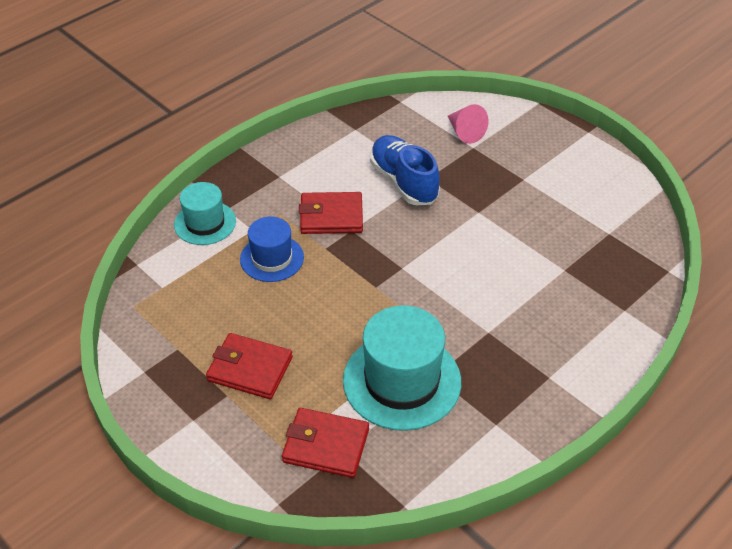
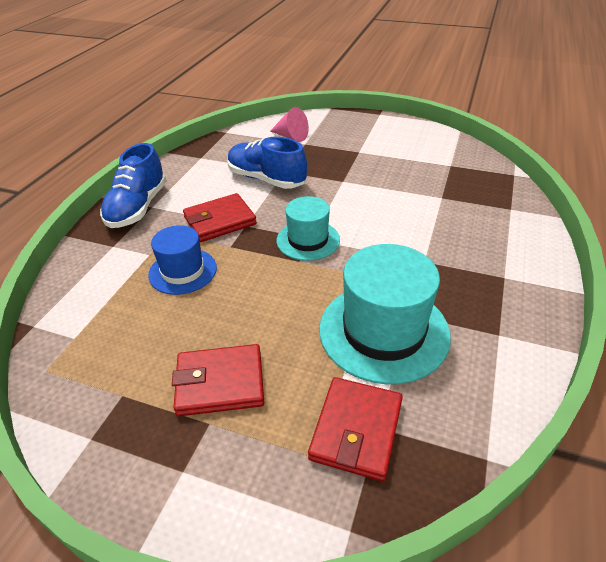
camera: 25 degrees left, 5 degrees down
turquoise hat [174,182,236,245] -> turquoise hat moved to [276,196,340,261]
red wallet [282,408,369,478] -> red wallet turned 60 degrees counterclockwise [308,377,403,481]
none -> blue shoe [100,143,167,228]

